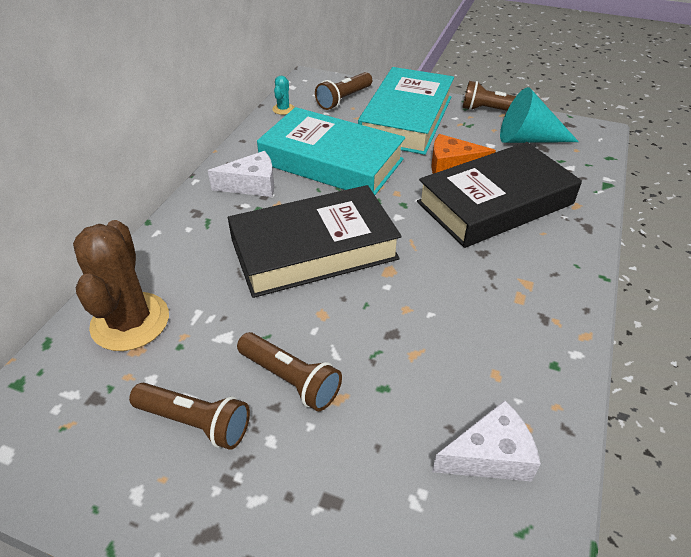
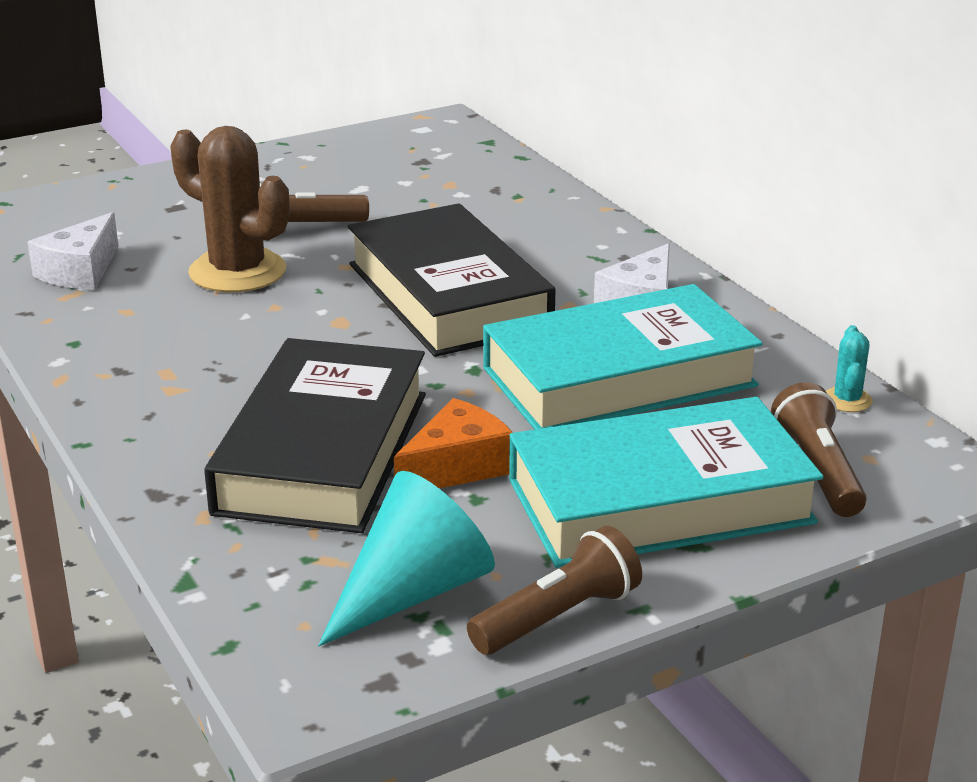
camera: 130 degrees right, 15 degrees down
brown cactus [73,220,169,351] -> brown cactus moved to [170,126,290,292]
brown flashlight [129,383,250,450] -> none
black book [228,185,402,298] -> black book turned 45 degrees counterclockwise [348,203,555,357]
turquoise cactus [272,76,294,115] -> turquoise cactus turned 45 degrees clockwise [826,325,873,412]
turquoise book [358,67,454,155] -> turquoise book turned 75 degrees counterclockwise [509,397,824,568]

